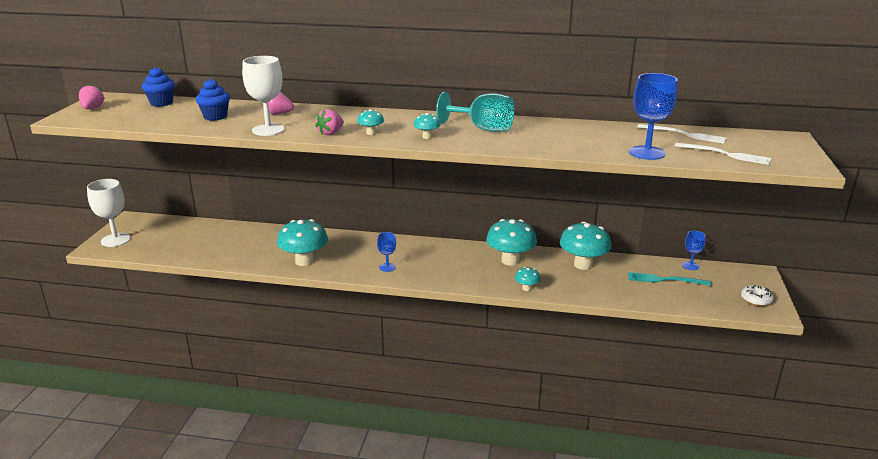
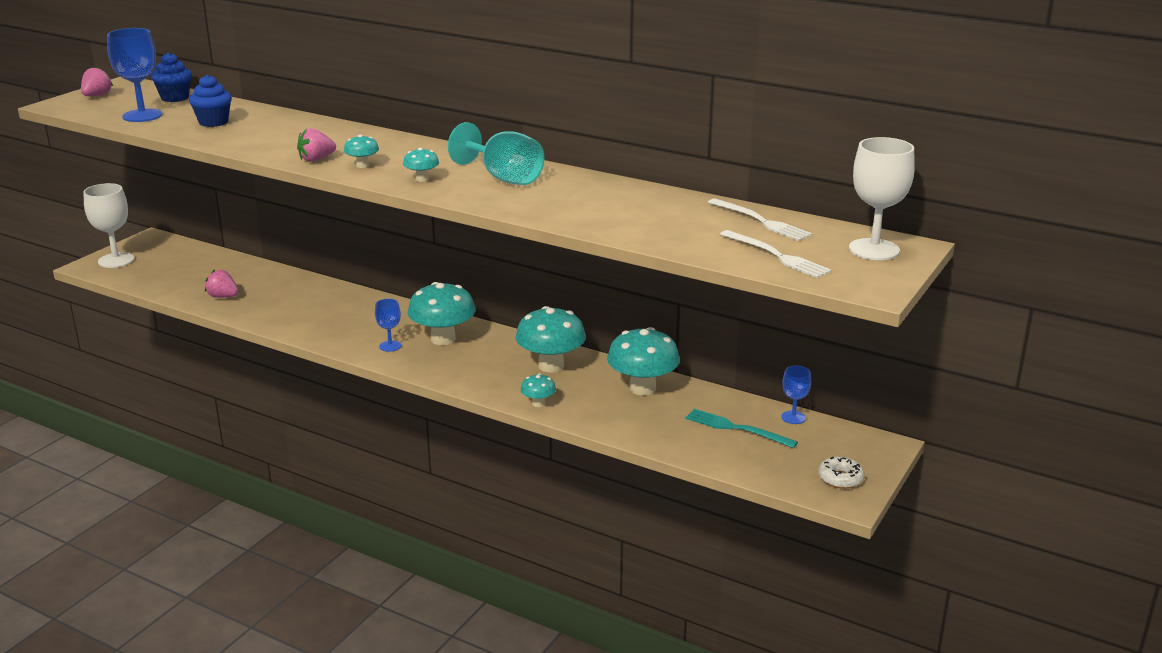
camera: 20 degrees right, 0 degrees up
white goblet [242,56,285,136] -> white goblet moved to [849,137,915,260]
pink strawberry [268,92,294,115] -> pink strawberry moved to [205,269,239,298]
turquoise mushroom [277,219,328,266] -> turquoise mushroom moved to [408,282,476,345]
blue goblet [629,73,678,160] -> blue goblet moved to [107,28,162,122]

